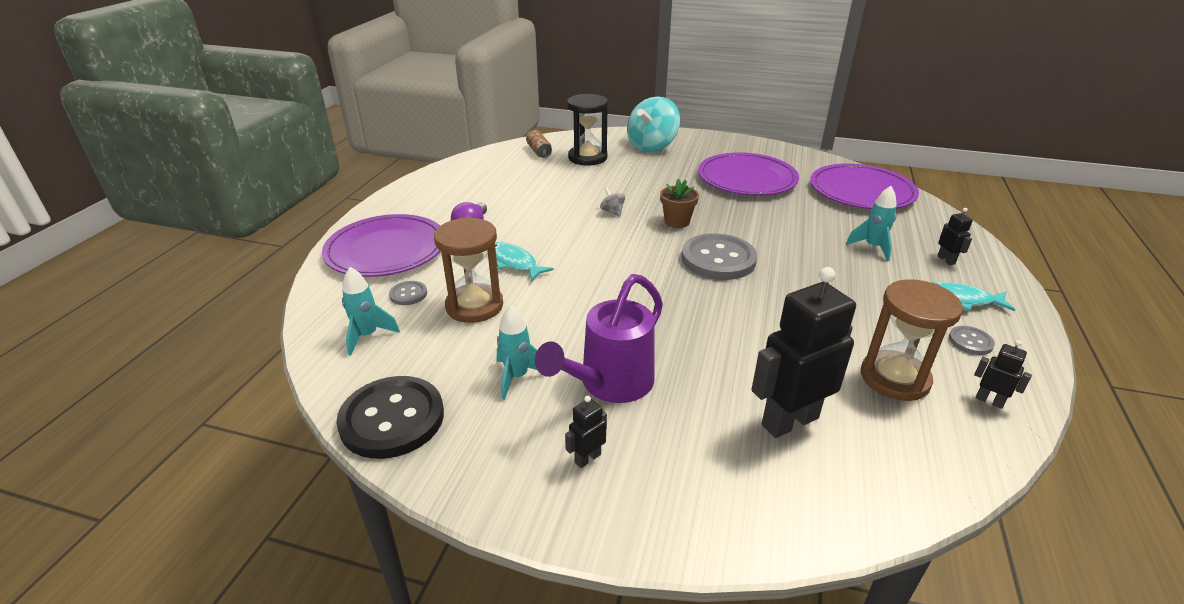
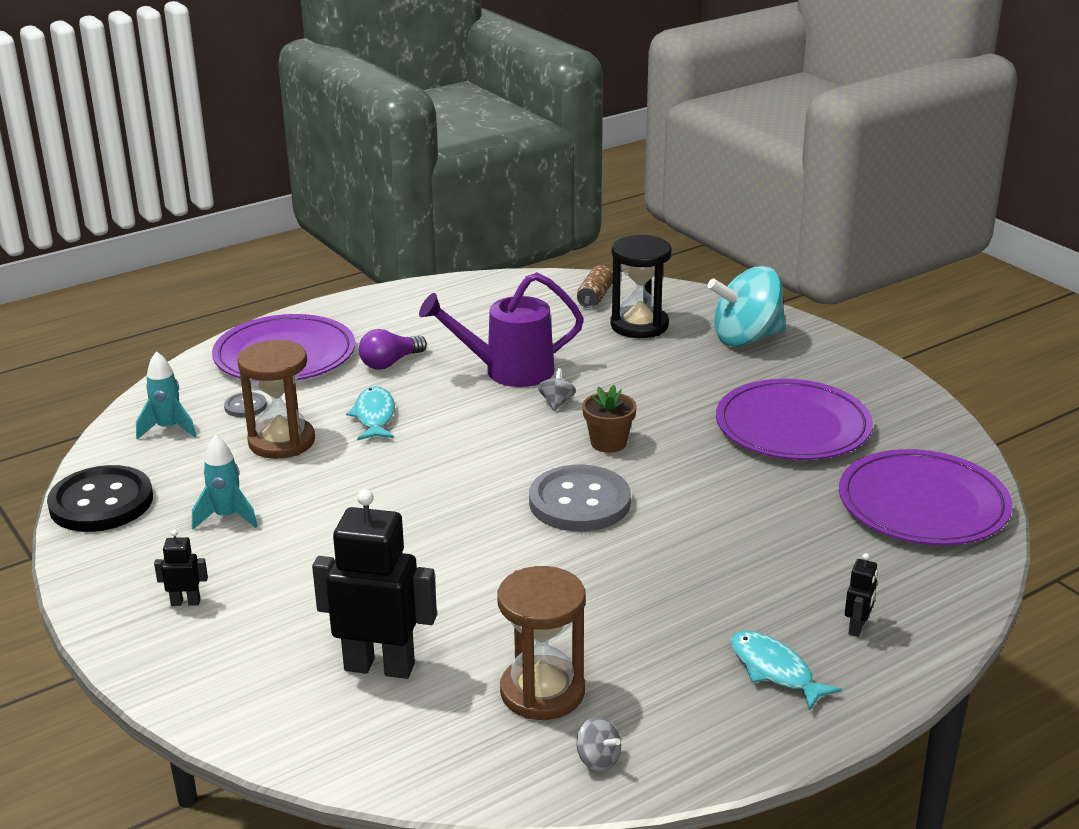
camera: 40 degrees right, 5 degrees down
purple watering can [535,274,663,403] -> purple watering can moved to [419,272,584,387]
turquoise rocket [846,186,897,261] -> none
grey button [949,326,995,355] -> none
black robot [974,340,1032,409] -> grey spinning top [576,717,621,771]

